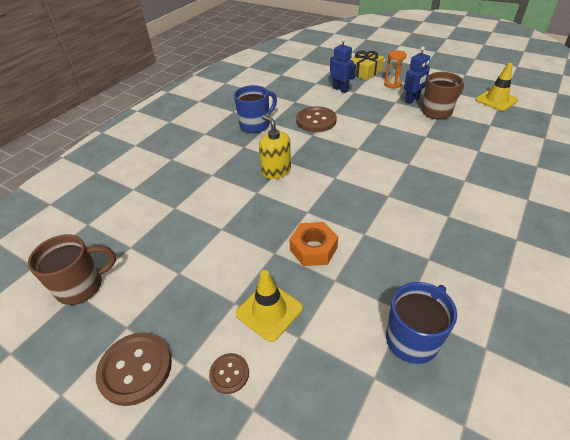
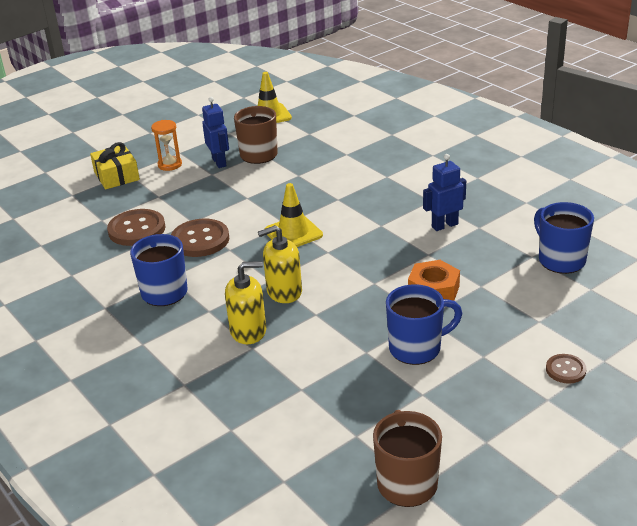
camera: 70 degrees left, 10 degrees down
brown button [96,332,172,406] -> brown button moved to [107,209,165,246]
yellow traffic cone [236,270,303,342] -> yellow traffic cone moved to [265,183,323,247]
blue robot [330,38,356,93] -> blue robot moved to [423,154,466,231]
none -> yellow soap dispenser [225,261,266,344]
none -> blue mug [386,284,462,365]

